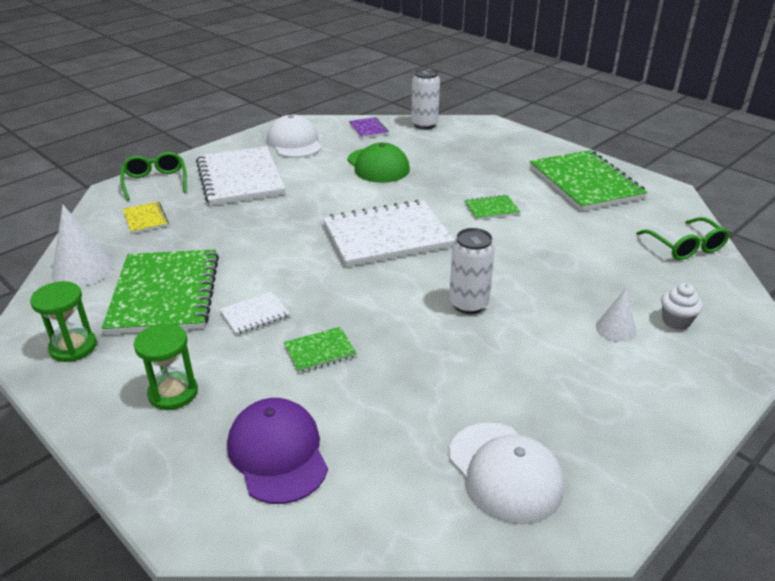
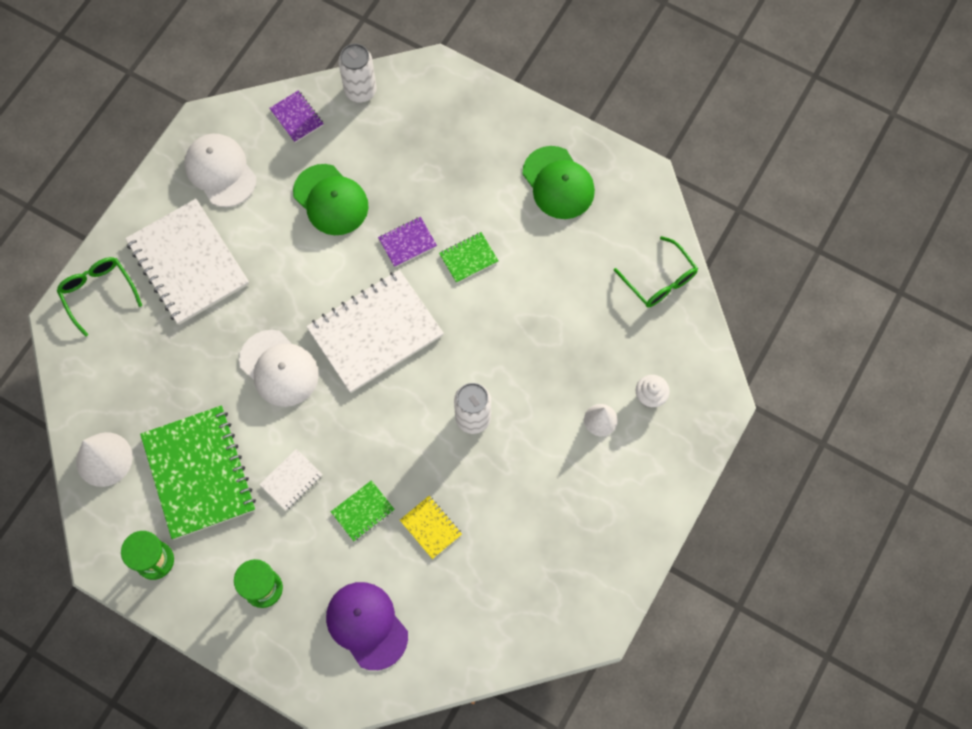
camera: 15 degrees left, 35 degrees up
yellow notebook [123,202,168,234] -> yellow notebook moved to [400,496,462,559]
white cap [449,422,564,525] -> white cap moved to [239,330,319,407]
green notebook [529,150,648,211] -> green cap [523,146,595,219]
none -> purple notebook [378,217,437,267]

